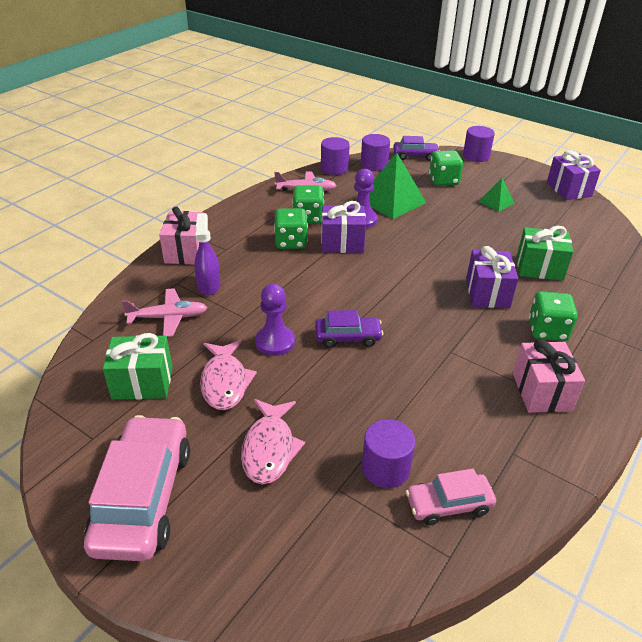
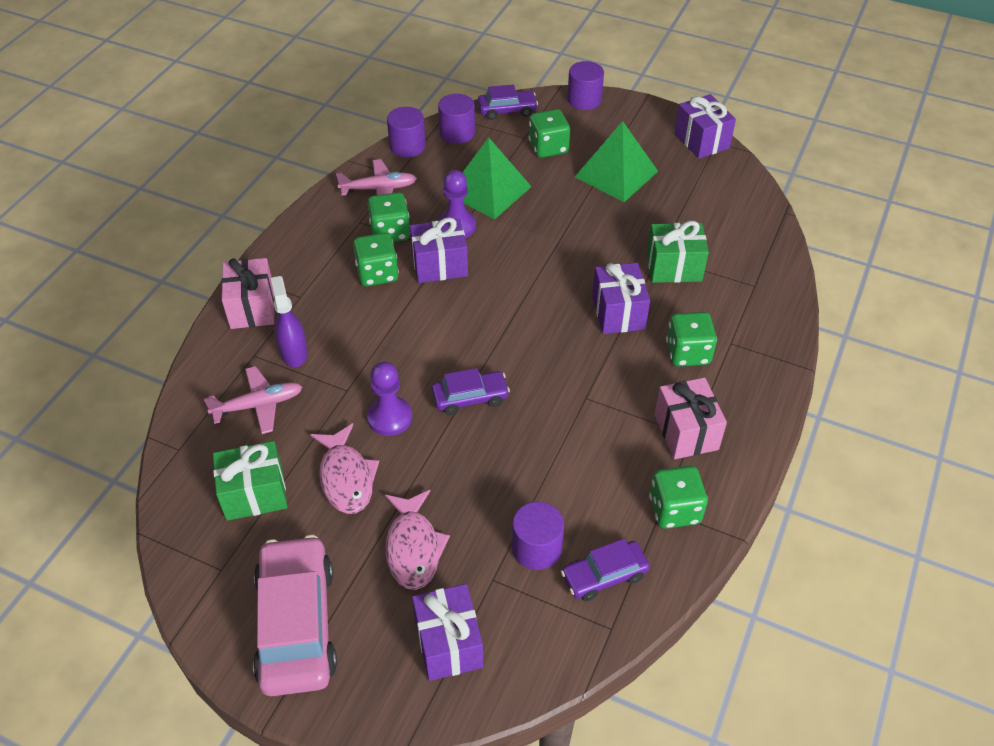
camera: 10 degrees left, 10 degrees up
pink car [406,469,496,525] -> purple car [561,539,650,601]
green pyramid [479,178,515,212] -> green pyramid [575,121,658,202], size x1.90
none -> purple gift [412,584,483,681]
none -> green dice [649,466,708,529]

